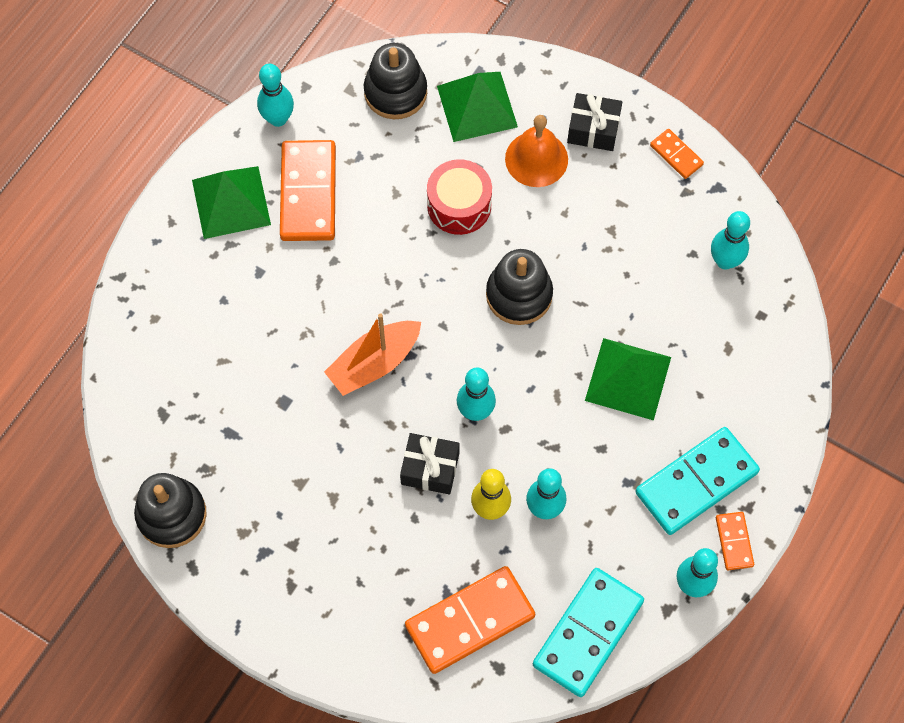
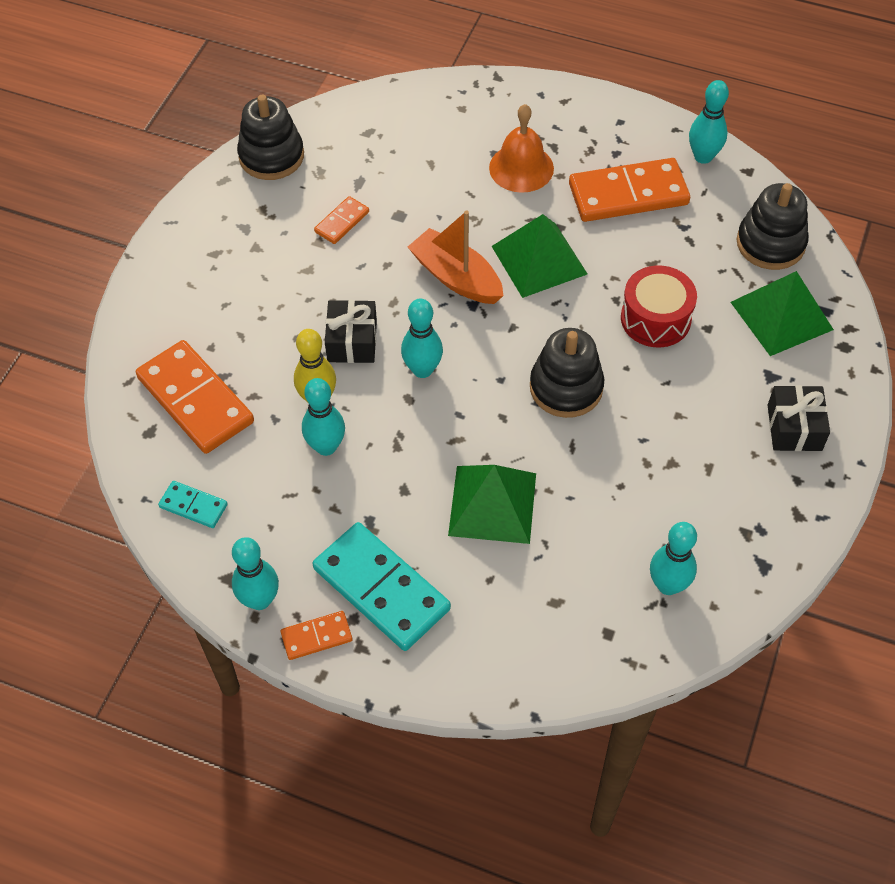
camera: 80 degrees right, 10 degrees down
green pyramid [192,166,271,239] -> green pyramid moved to [492,214,587,298]
orange bell [505,115,568,187] -> orange bell moved to [489,104,554,193]
turquoise domino [533,568,644,697] -> turquoise domino [158,481,227,528], size x0.49
orange domino [650,129,704,179] -> orange domino moved to [314,196,369,244]

